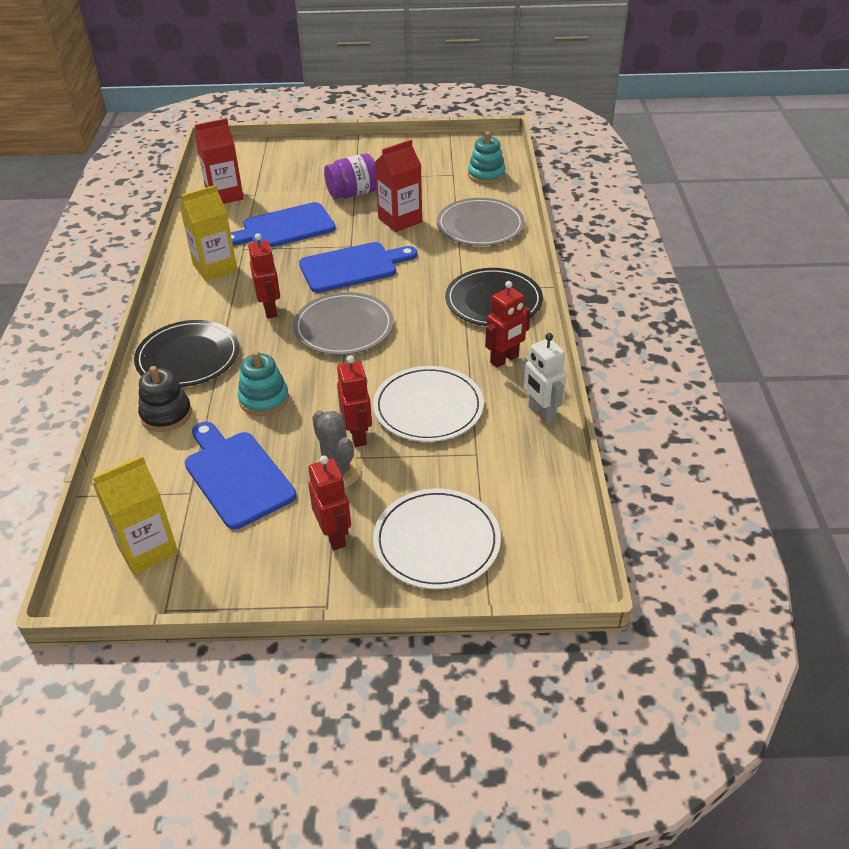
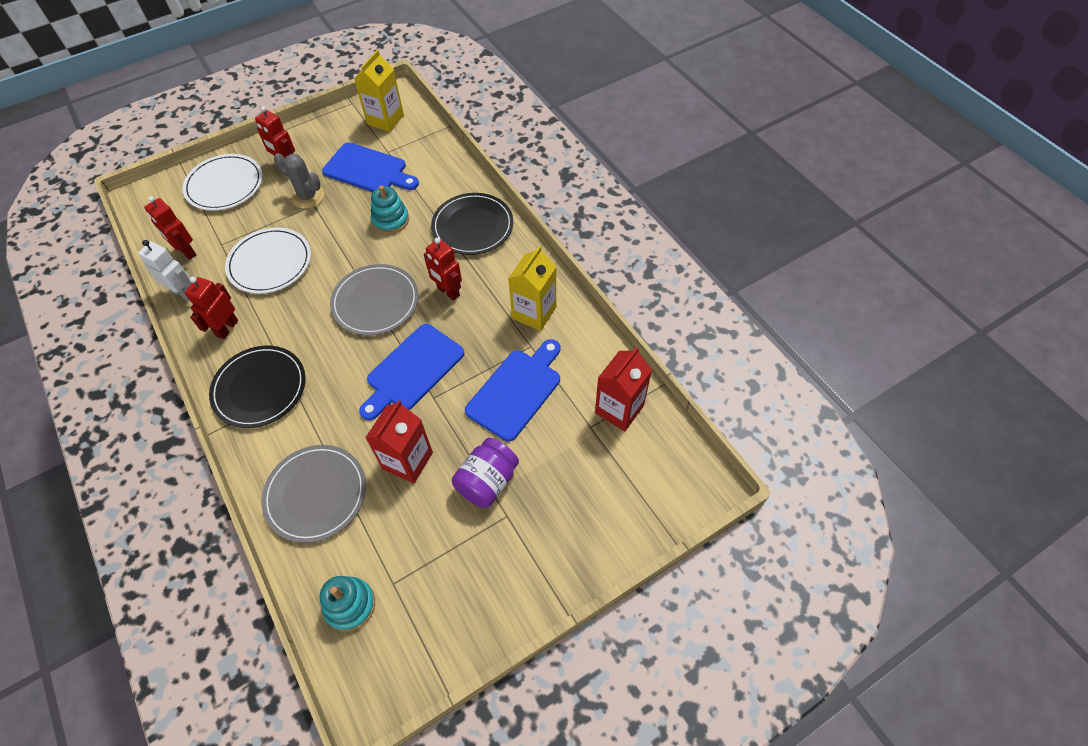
camera: 150 degrees right, 15 degrees up
black stacking toy [138,366,192,432] -> none
red robot [337,356,372,447] -> red robot moved to [144,196,196,260]

